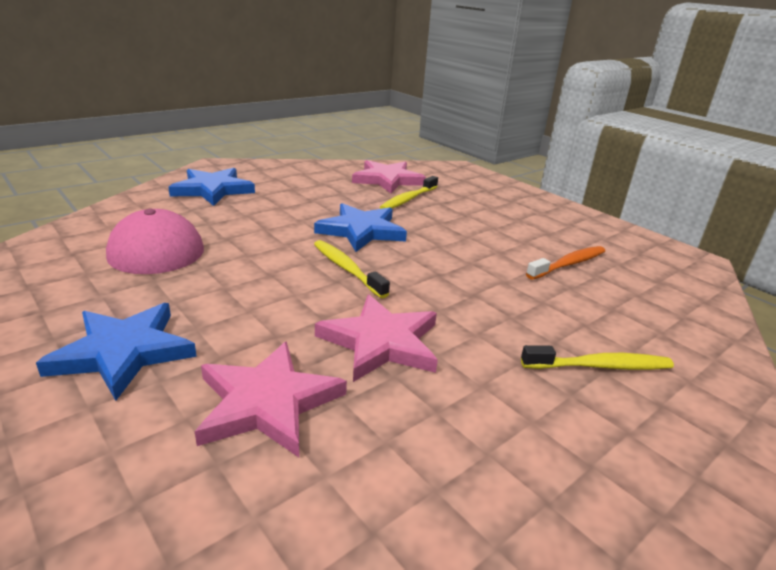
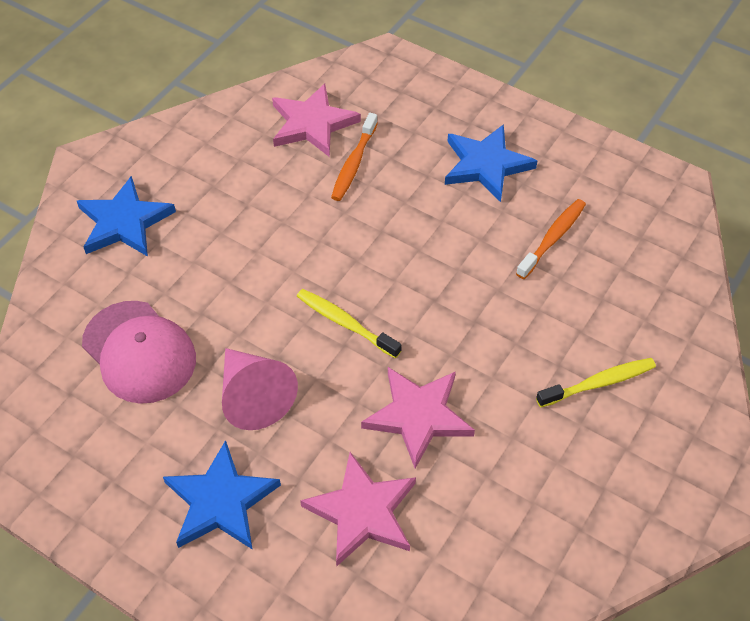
camera: 15 degrees left, 25 degrees up
blue star [314,203,407,252] -> blue star moved to [445,124,537,202]
yellow toothbrush [380,176,438,209] -> orange toothbrush [331,113,378,201]
none -> pink cone [222,348,298,430]

